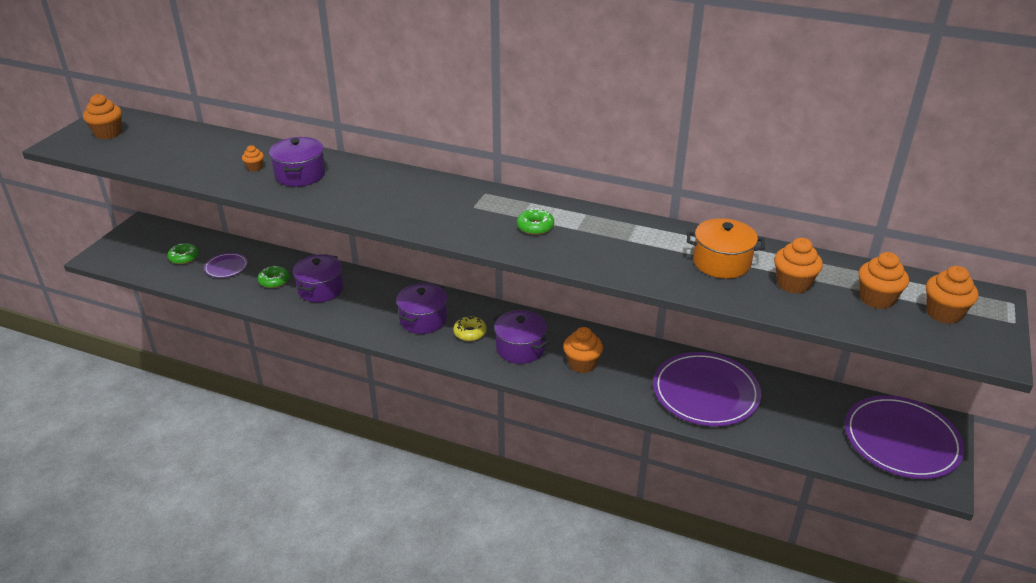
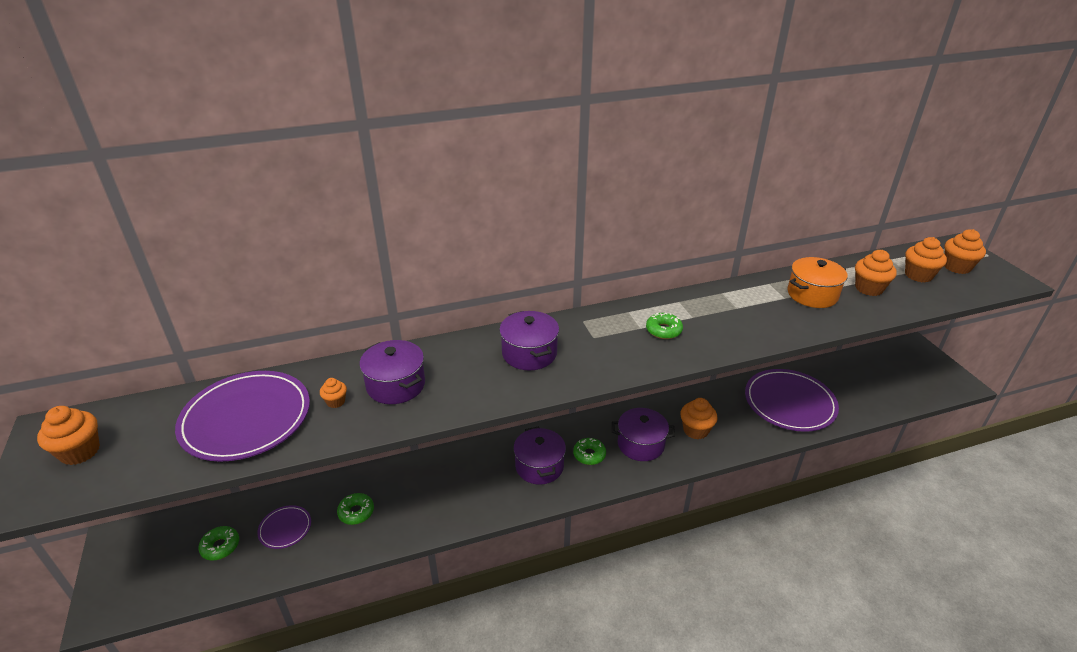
camera: 40 degrees left, 0 degrees up
purple pot [293,254,344,302] -> purple pot moved to [499,311,559,370]
yellow donut [453,316,487,341] -> green donut [573,438,606,465]
purple plate [845,395,965,479] -> purple plate moved to [175,371,310,462]

